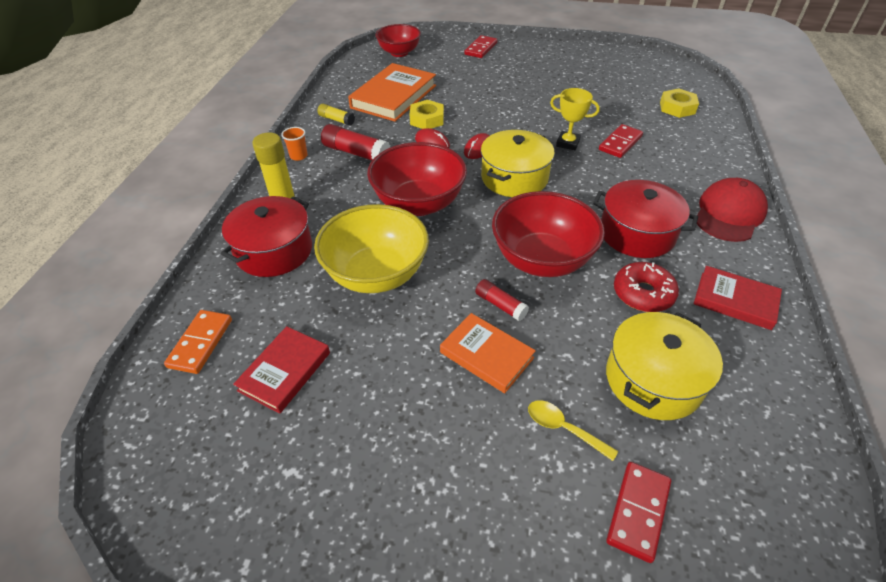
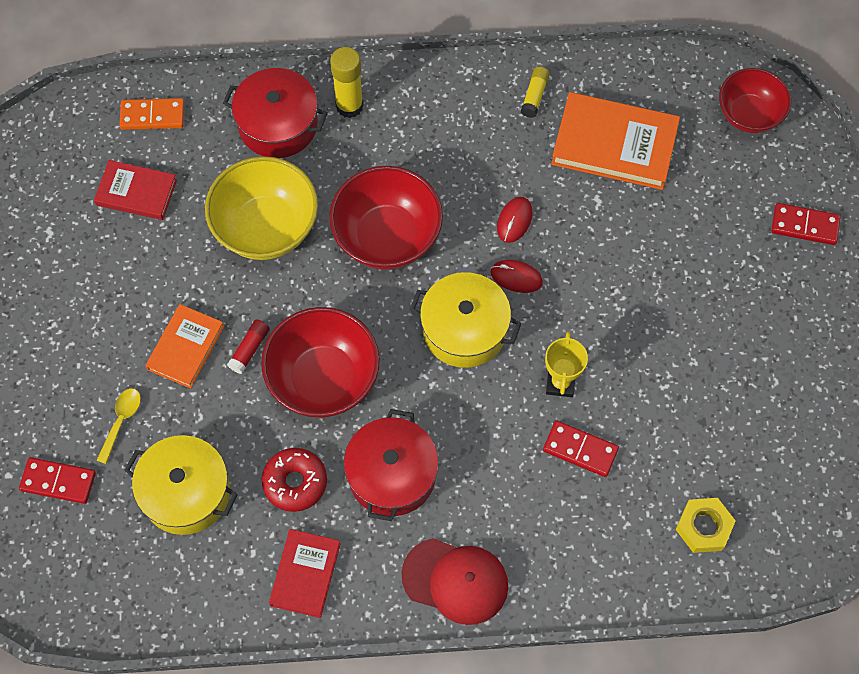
camera: 75 degrees right, 20 degrees up
orange cup [281,127,308,161] -> none
red glue stick [321,124,390,160] -> none
yellow nut [410,100,444,129] -> none

